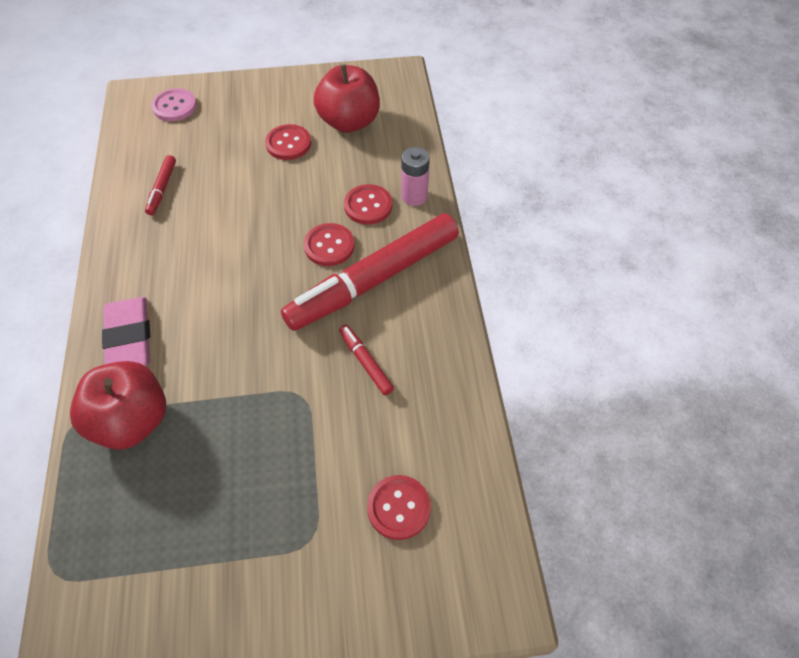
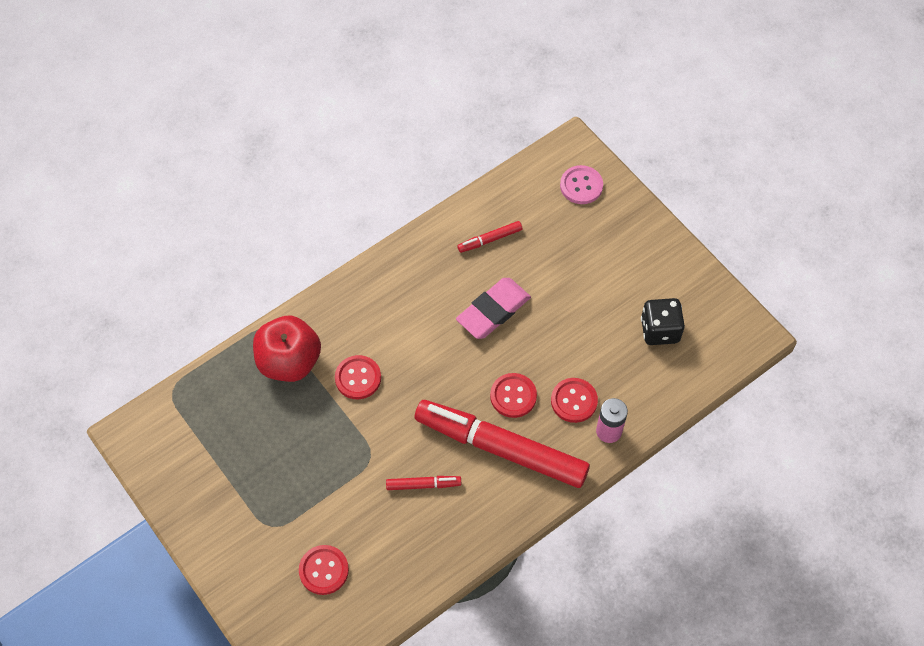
camera: 60 degrees right, 5 degrees up
pink eraser [102,297,150,366] -> pink eraser moved to [456,278,531,339]
red button [265,124,311,160] -> red button moved to [335,355,381,399]
red apple [314,64,380,133] -> black dice [641,298,685,345]
red marker [339,325,394,395] -> red marker turned 60 degrees clockwise [386,476,461,490]

